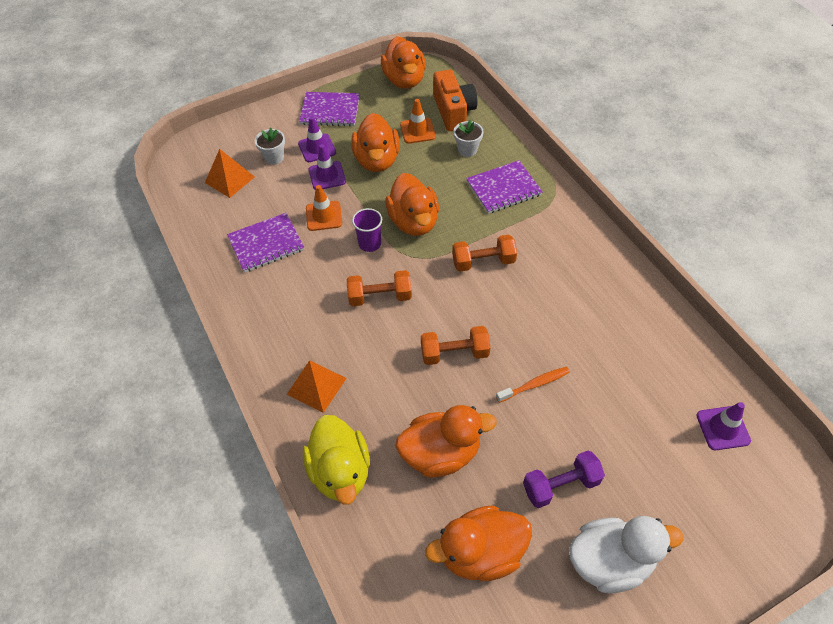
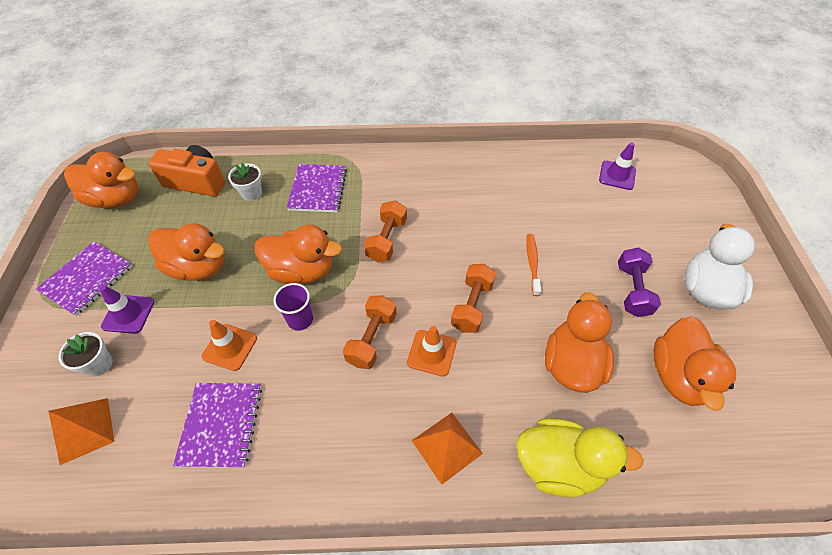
camera: 65 degrees left, 0 degrees up
purple traffic cone [309,144,346,190] -> none
orange traffic cone [400,99,436,144] -> orange traffic cone moved to [407,326,456,377]

